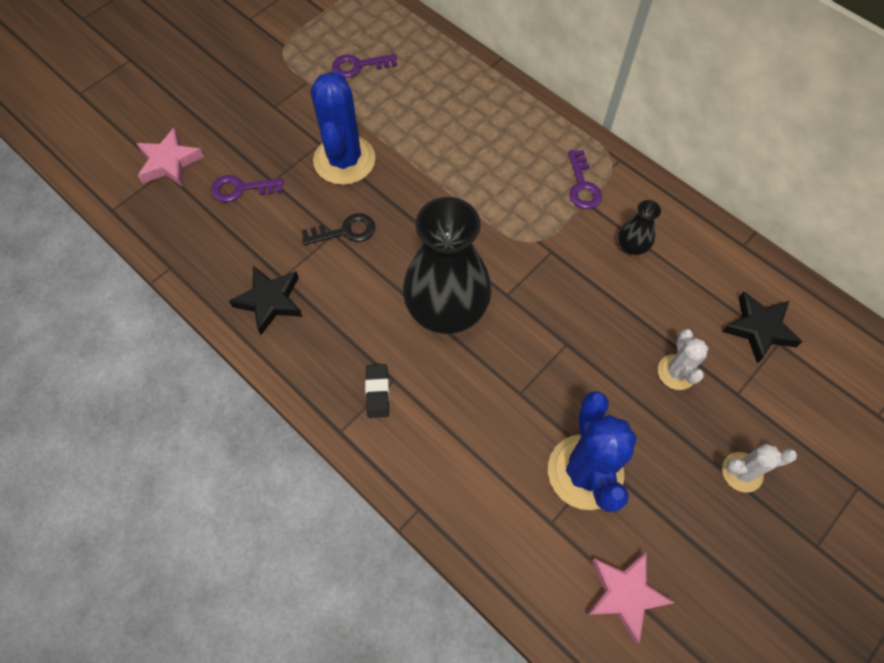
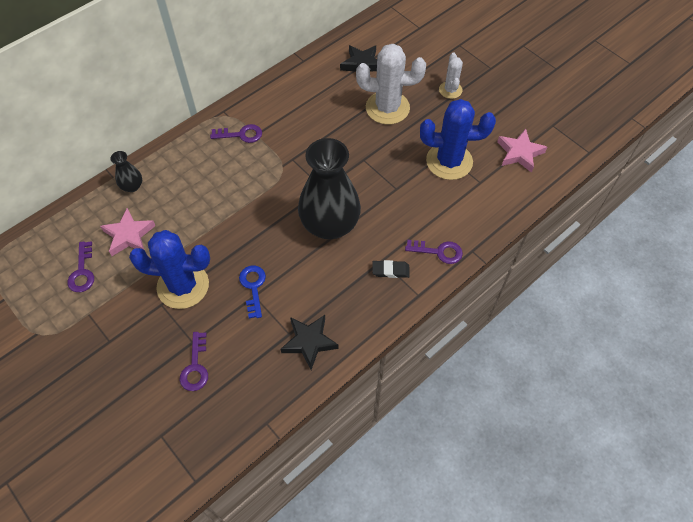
camera: 85 degrees left, 5 degrees down
pink star [136,128,204,187] -> pink star moved to [100,208,155,256]
black key [301,213,375,245] -> blue key [239,265,266,318]
black vase [618,200,661,255] -> black vase moved to [110,151,142,192]
white cactus [658,329,709,390] -> white cactus [356,44,426,125], size x1.86
none -> purple key [405,240,463,264]

